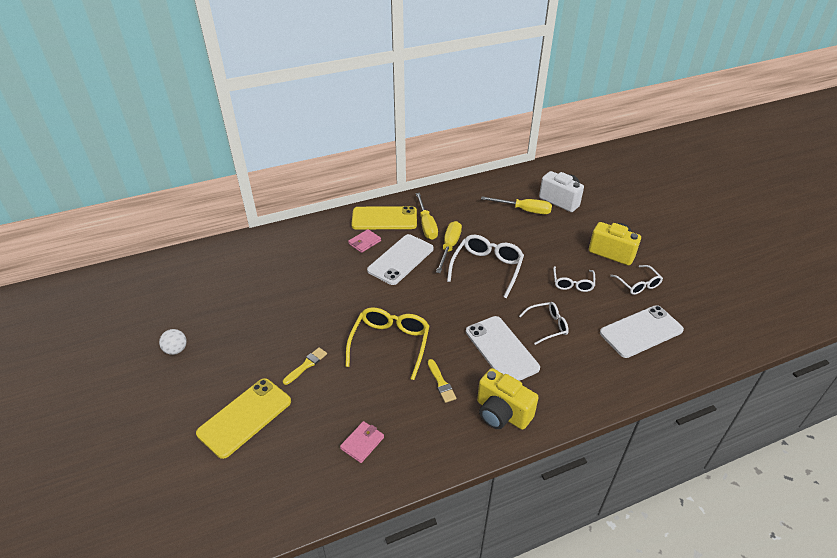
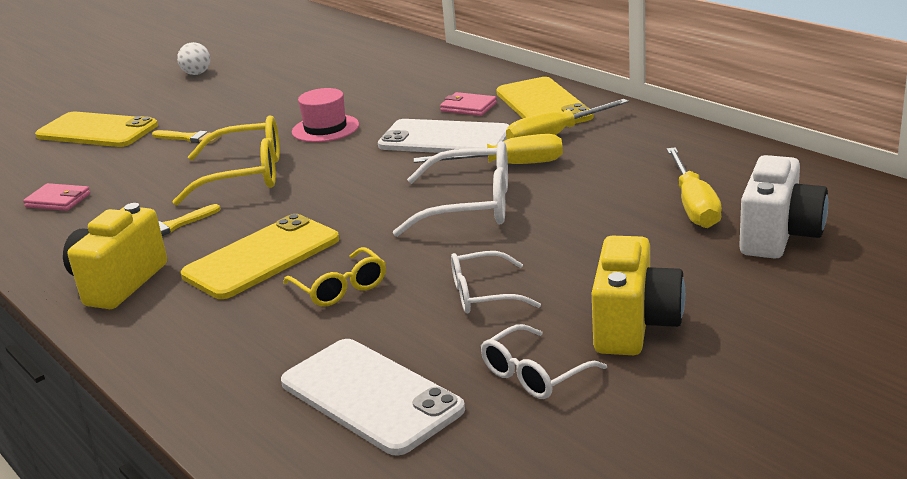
camera: 75 degrees right, 15 degrees down
white phone [466,316,540,381] -> yellow phone [181,214,339,299]
white glasses [519,302,569,345] -> yellow glasses [283,247,386,306]
none -> pink hat [292,88,359,142]

